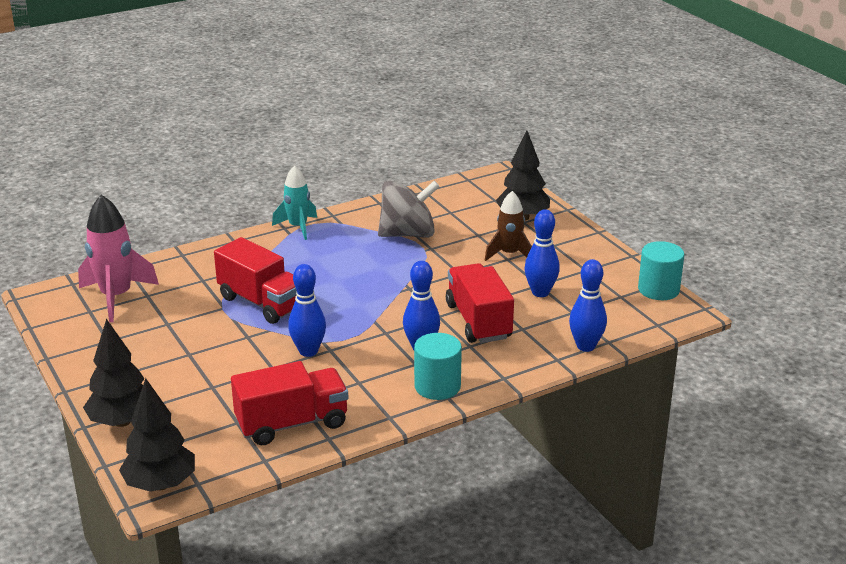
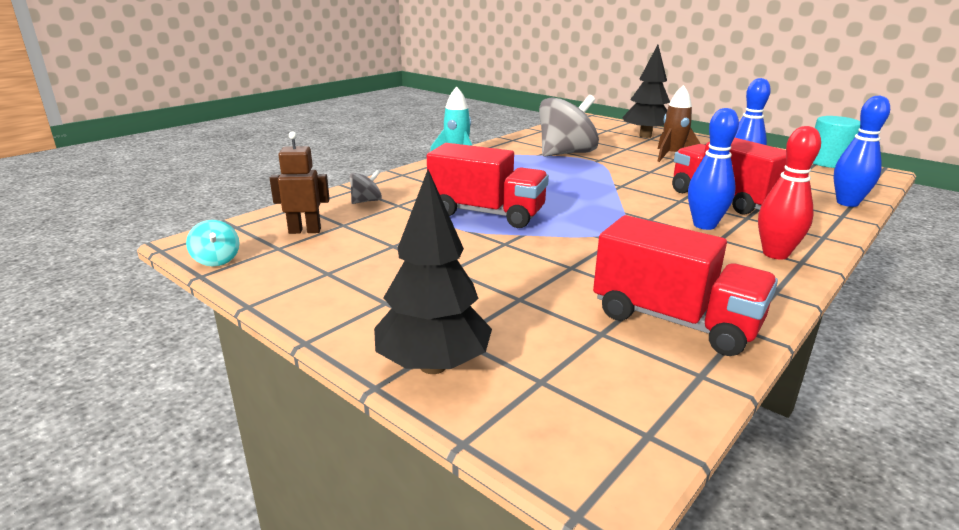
camera: 20 degrees left, 5 degrees down
pink rocket [78,195,159,322] -> brown robot [270,131,330,234]
black tree [119,378,195,492] -> none
red truck [231,361,348,445] -> red truck turned 75 degrees clockwise [593,215,778,356]
blue bowling pin [288,264,326,357] -> none
turquoise cylinder [414,333,462,400] -> red bowling pin [758,126,821,260]
none -> turquoise spinning top [186,220,240,266]
none -> grey spinning top [349,170,382,204]

